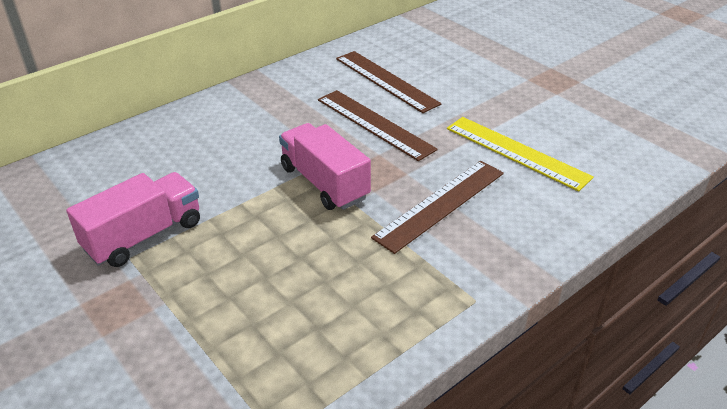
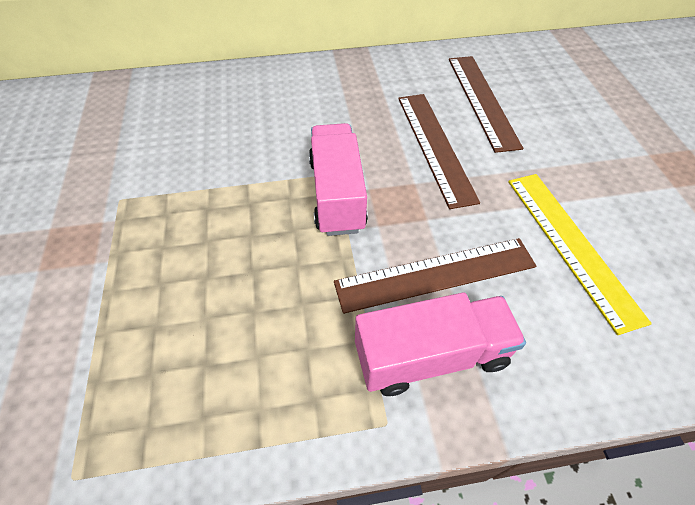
camera: 30 degrees right, 15 degrees up
pink truck [66,172,200,267] -> pink truck moved to [355,293,526,396]

